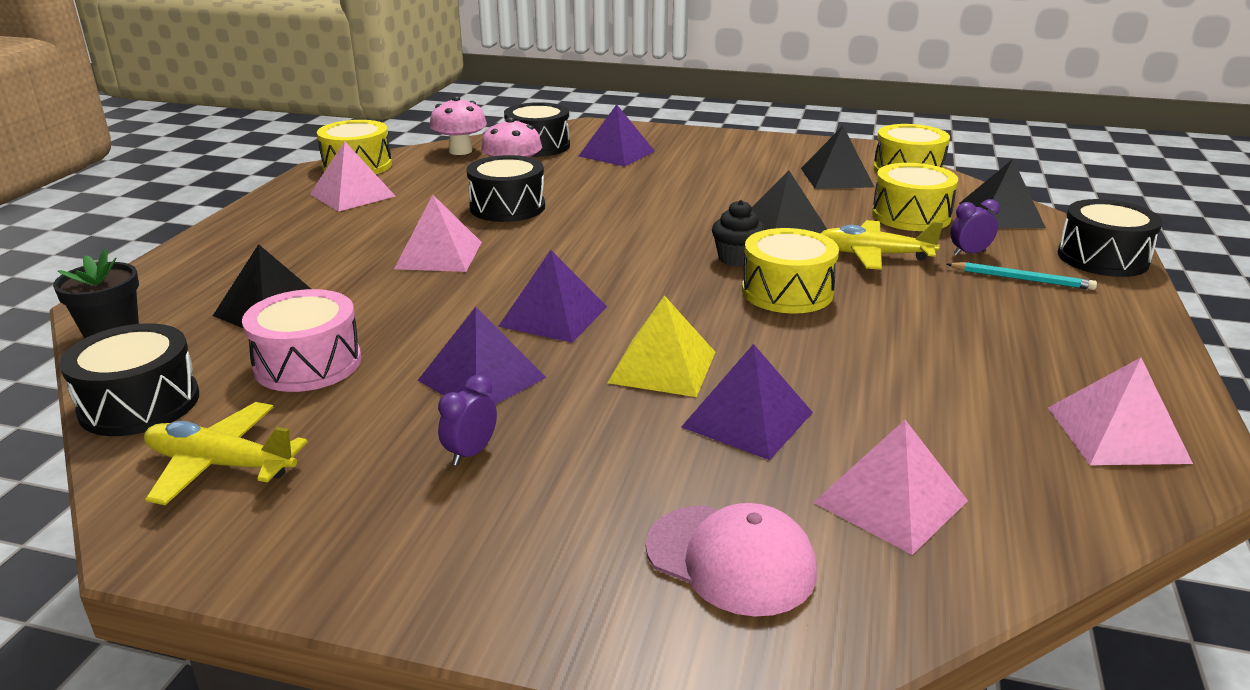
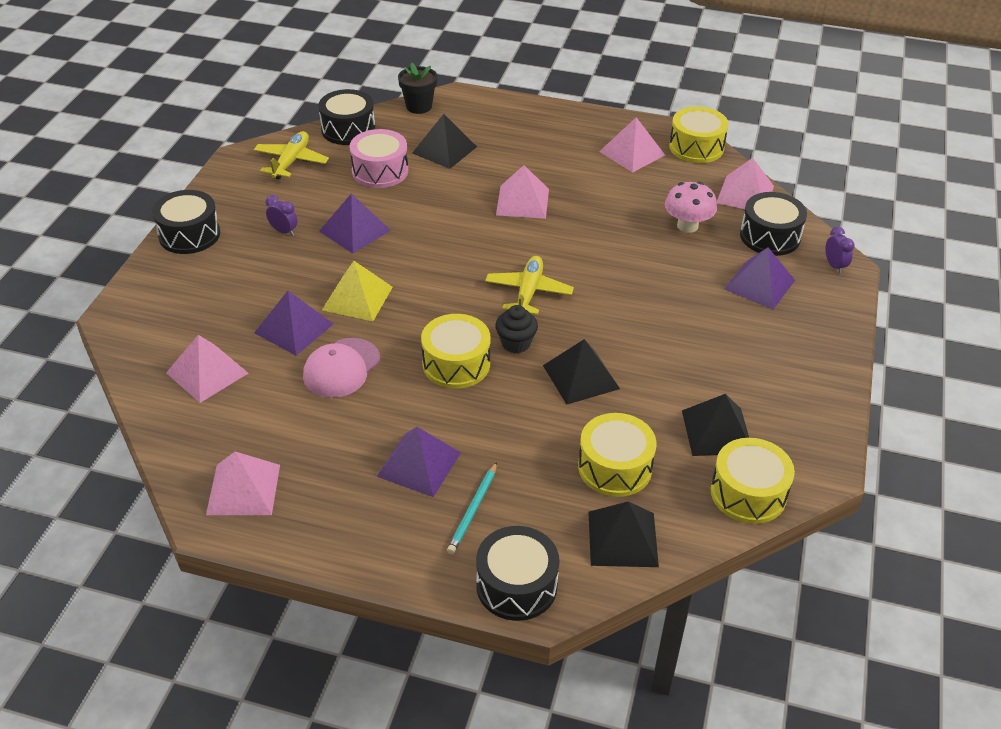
camera: 90 degrees right, 15 degrees up
pink mushroom [430,96,487,155] -> pink pyramid [717,158,774,209]
black drum [466,155,545,222] -> black drum moved to [152,190,220,254]
purple pyramid [498,250,607,343] -> purple pyramid moved to [376,427,461,497]
pink cap [646,503,817,616] -> pink cap moved to [303,338,380,398]
yellow plane [820,220,943,270] -> yellow plane moved to [485,256,574,315]
purple clock [950,199,1000,256] -> purple clock moved to [825,227,855,274]

